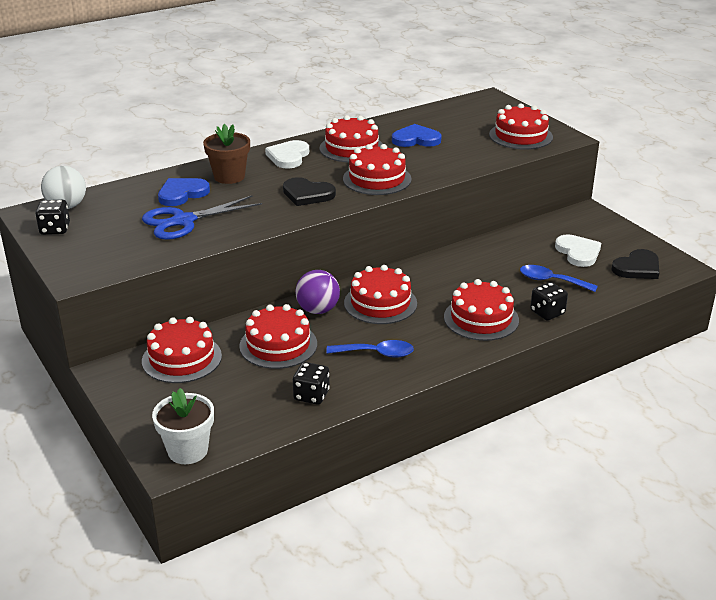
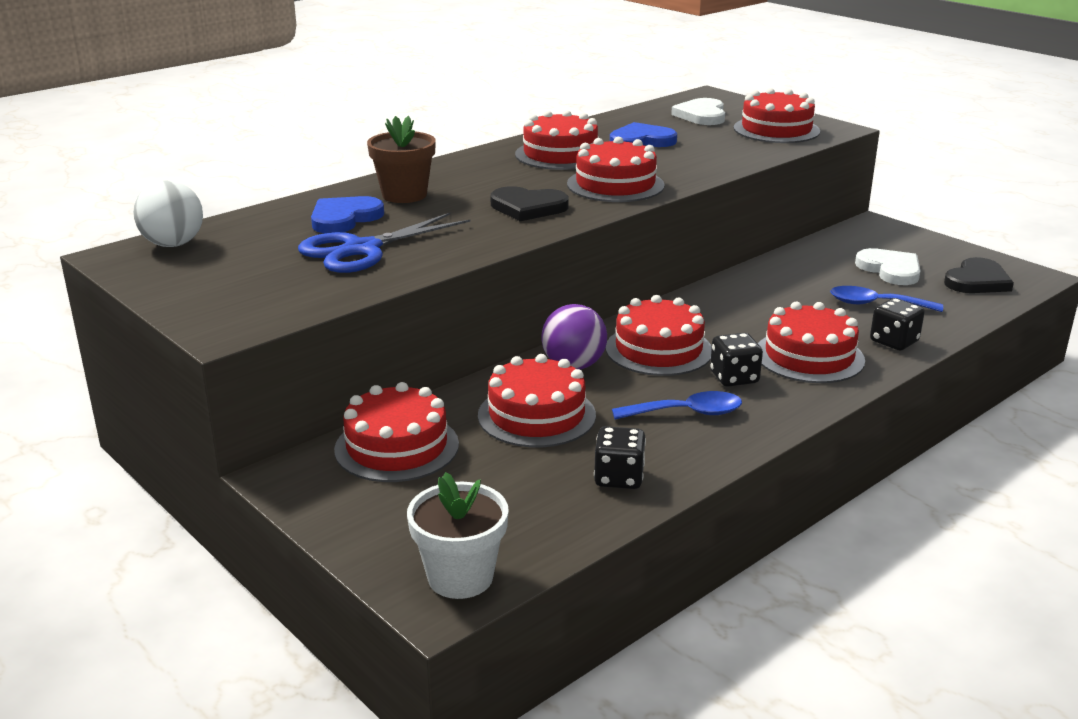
camera: 10 degrees left, 5 degrees down
black dice [35,200,70,235] -> black dice moved to [710,333,763,387]
white heart [265,140,309,168] -> white heart moved to [671,98,725,125]

